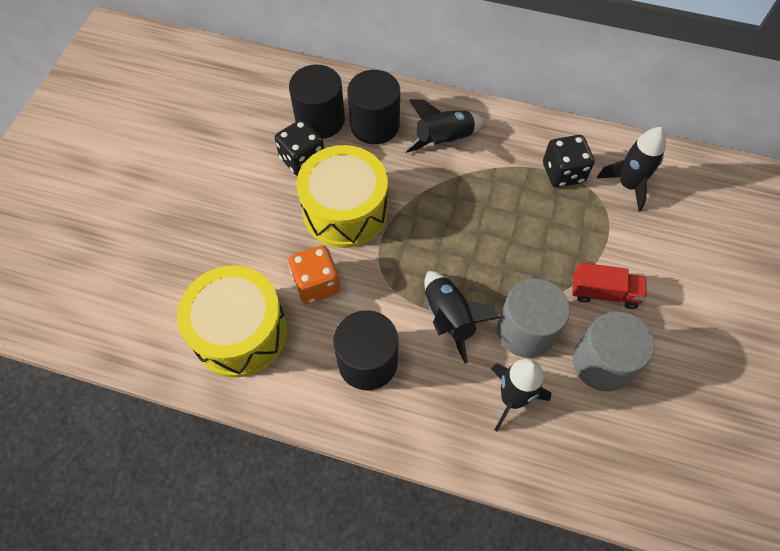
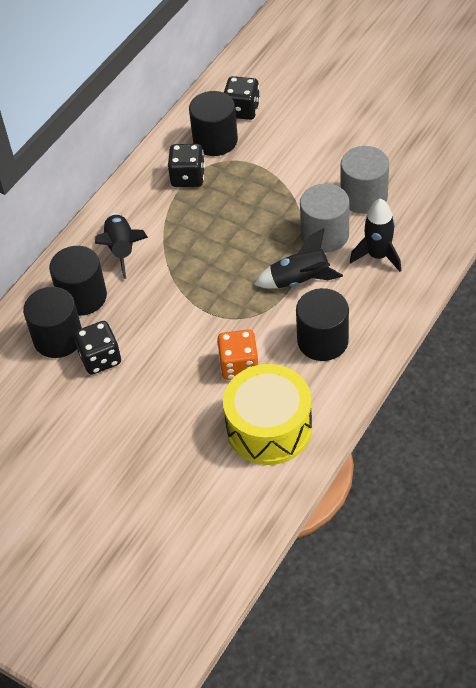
camera: 70 degrees left, 10 degrees down
yellow drum [297,145,388,248] -> none
red truck [572,263,647,309] -> none
black rocket [597,127,666,212] -> black cylinder [189,91,238,156]
none -> black dice [224,76,260,120]

